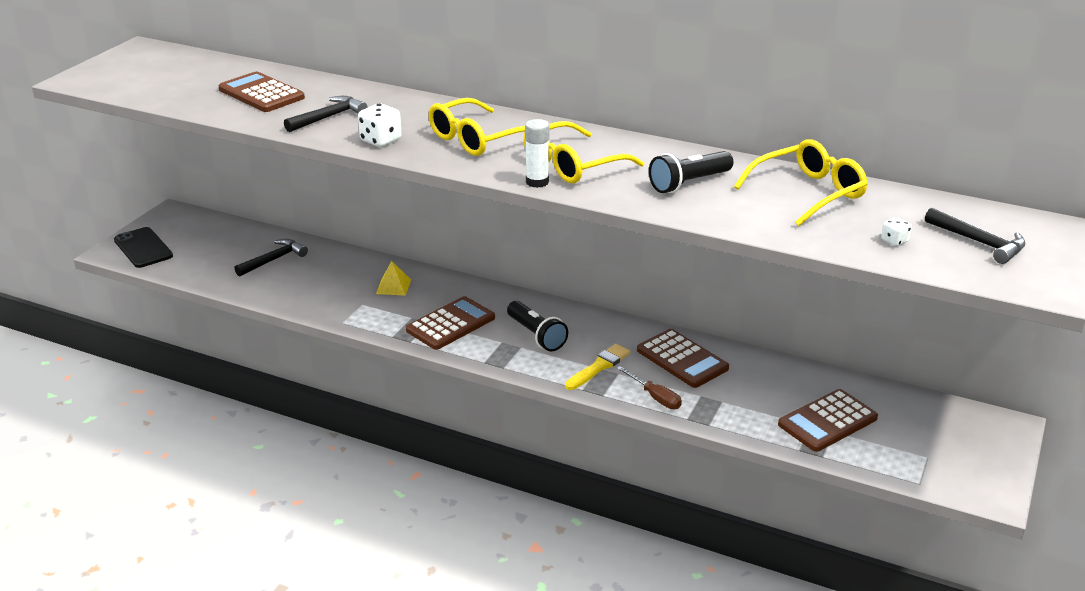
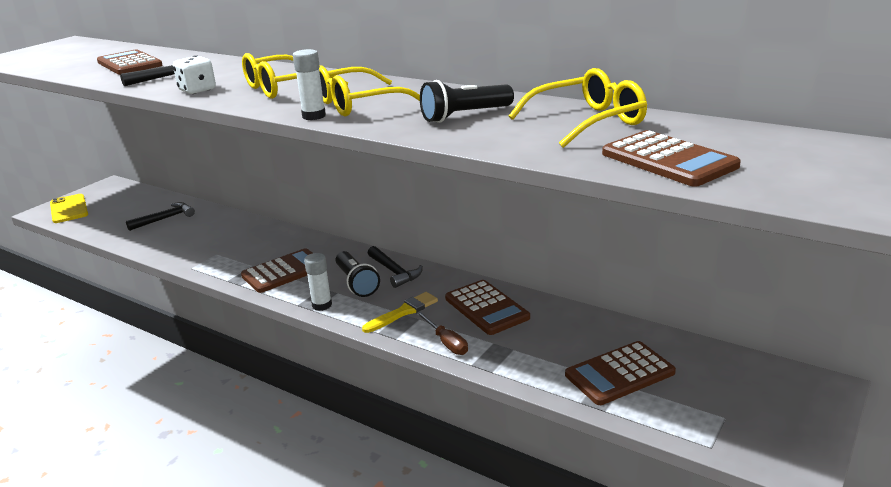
camera: 10 degrees right, 5 degrees down
black phone [114,227,173,268] -> yellow phone [50,194,88,223]
yellow pyramid [376,261,411,296] -> none
white dice [881,217,912,246] -> brown calculator [602,130,741,187]
black hammer [925,208,1026,264] -> black hammer moved to [368,246,423,288]
none -> white glue stick [304,253,332,311]

